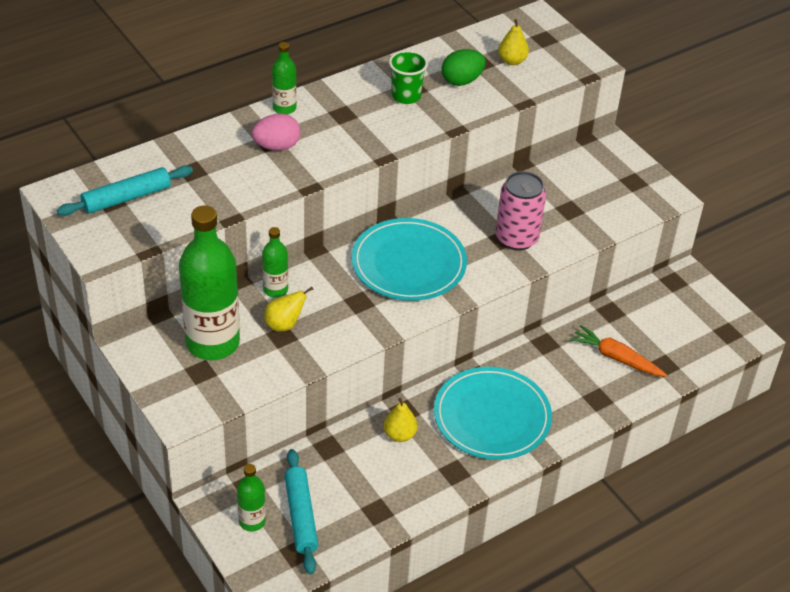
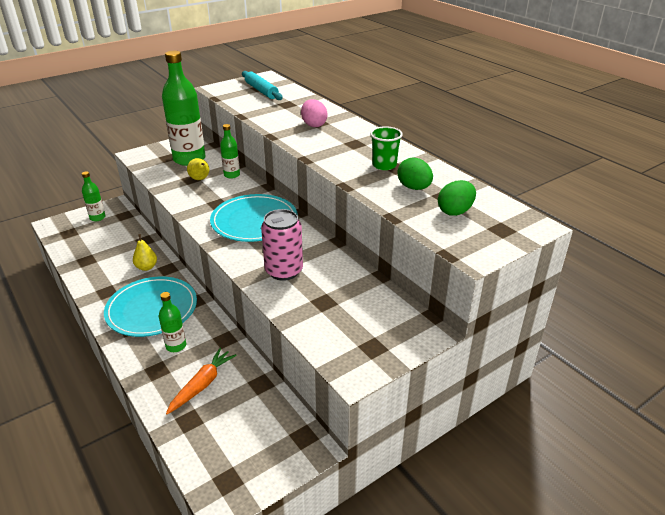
camera: 90 degrees right, 10 degrees down
green bottle [272,42,297,114] -> green bottle moved to [159,292,186,352]
turquoise rolling pin [284,449,318,574] -> none
yellow pear [498,19,529,65] -> green egg [438,180,476,216]

